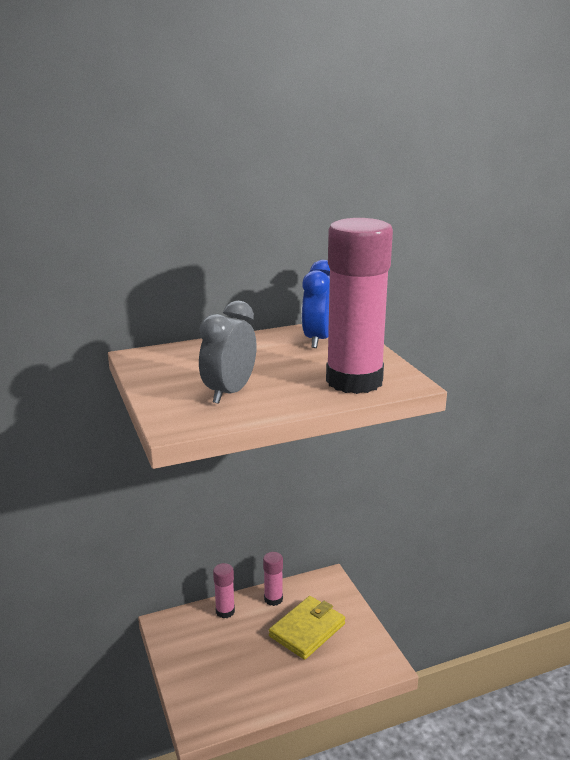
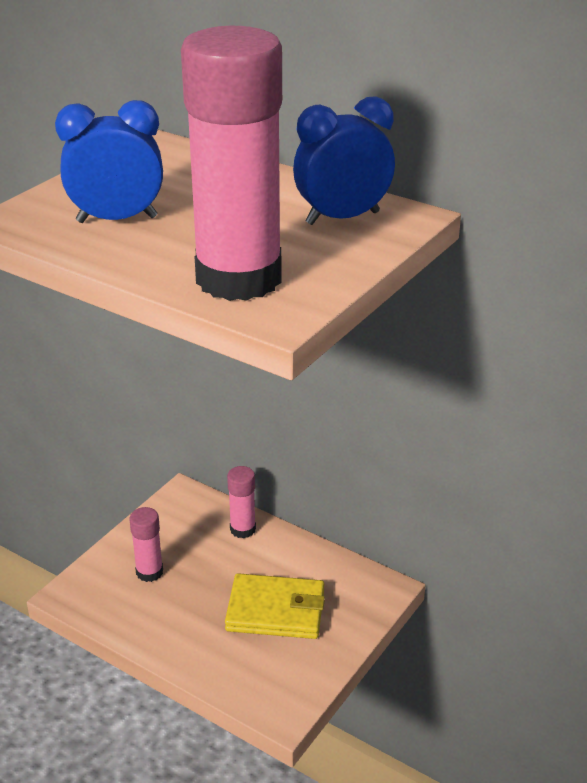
camera: 55 degrees right, 10 degrees up
grey clock [199,300,257,404] -> blue clock [55,100,163,223]
pink glue stick [263,552,283,606] -> pink glue stick moved to [130,507,163,582]

